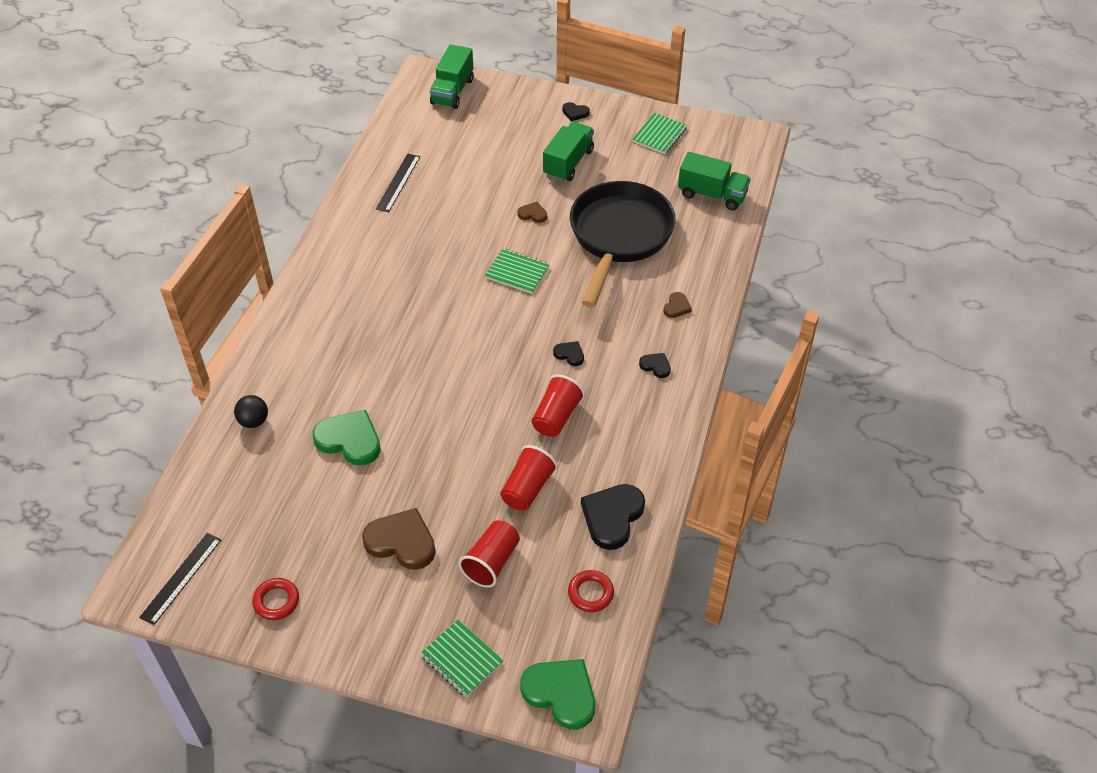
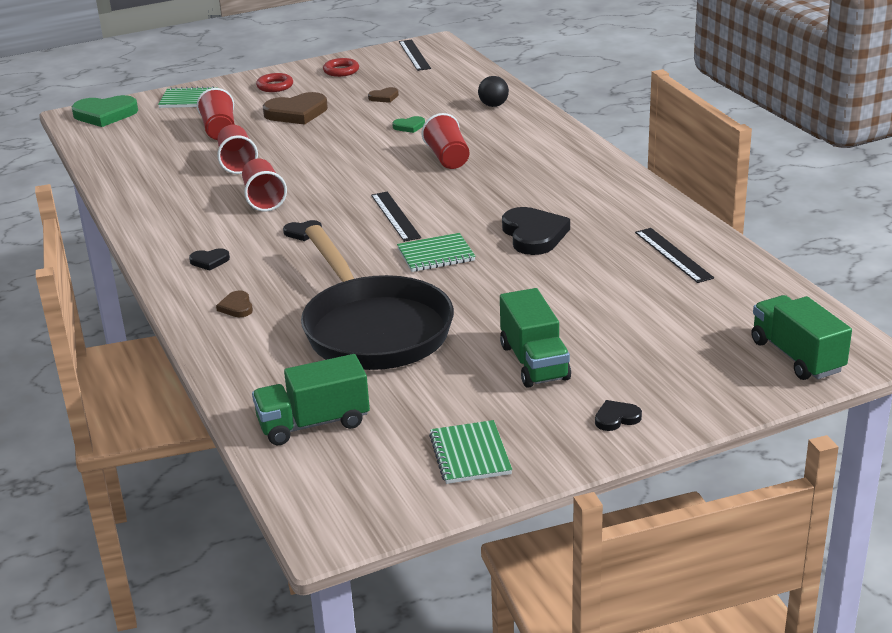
camera: 140 degrees right, 20 degrees down
green heart [313,410,381,466] -> green heart [392,116,425,133], size x0.49
brown heart [517,202,547,223] -> brown heart moved to [368,87,399,103]
red ring [568,570,614,612] -> red ring moved to [256,73,293,92]
black heart [581,484,645,550] -> black heart moved to [502,207,570,255]
none -> black ruler [371,192,421,242]
none -> red cup [422,113,469,169]

